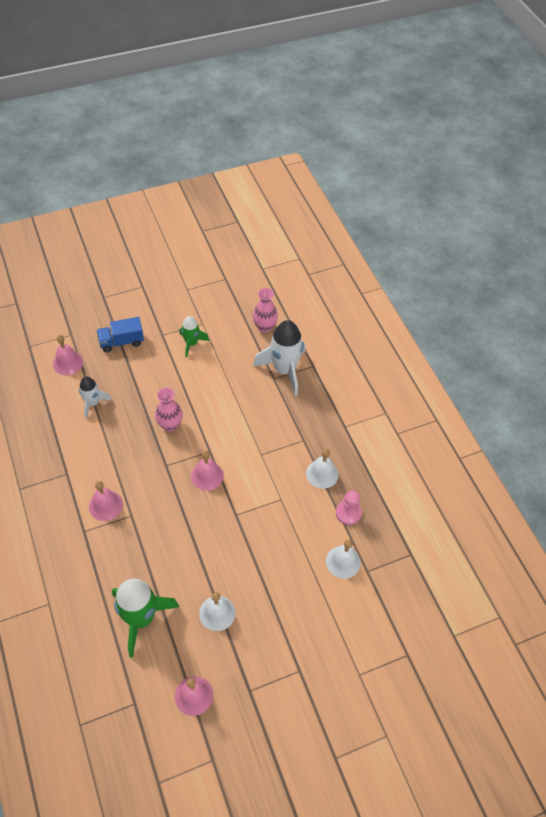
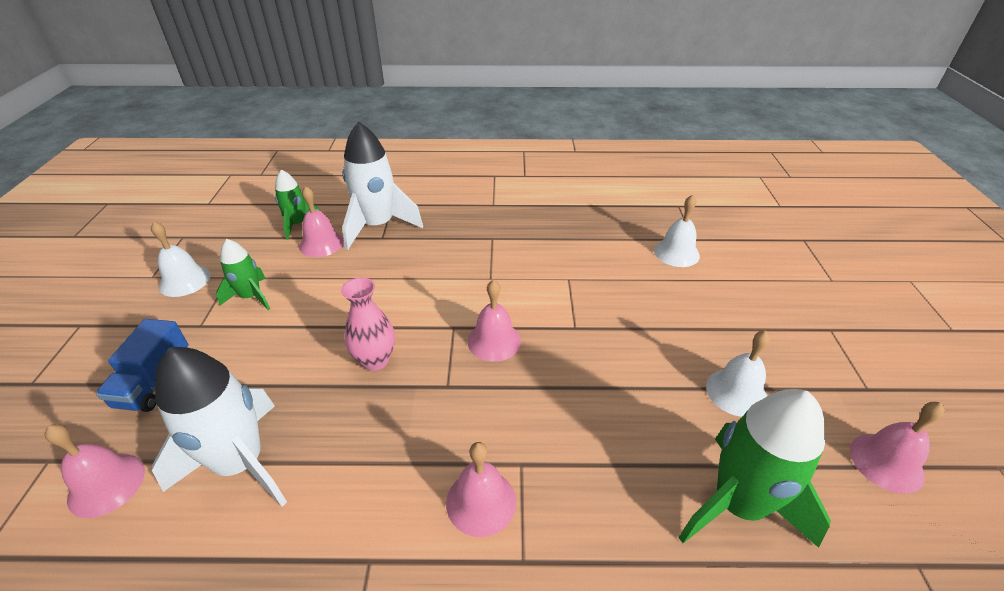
camera: 65 degrees left, 15 degrees down
white rocket [79,377,112,419] -> white rocket [152,347,287,507], size x1.77
pink vase [253,288,278,333] -> green rocket [275,170,320,239]
white bell [306,449,338,489] -> white bell moved to [151,221,210,297]
pink pawn [336,491,362,525] -> none
none -> pink bell [299,186,344,257]

